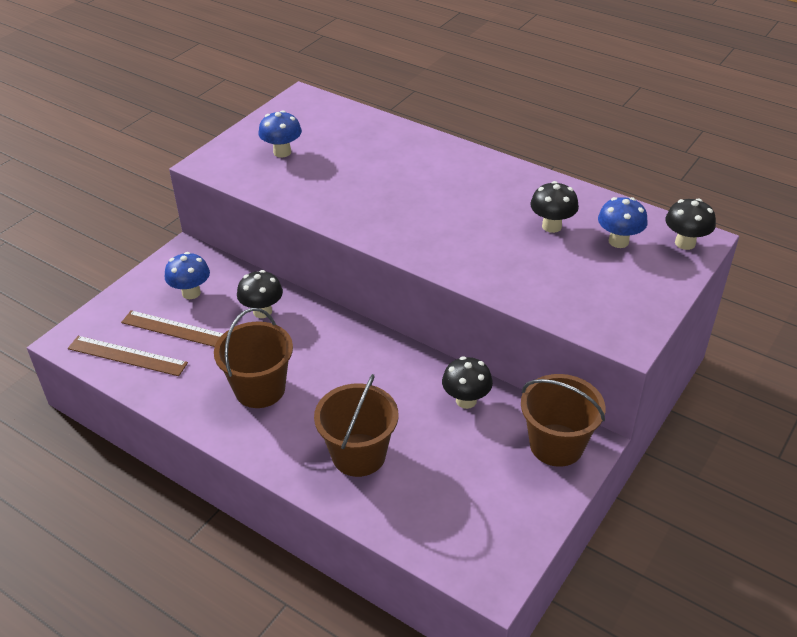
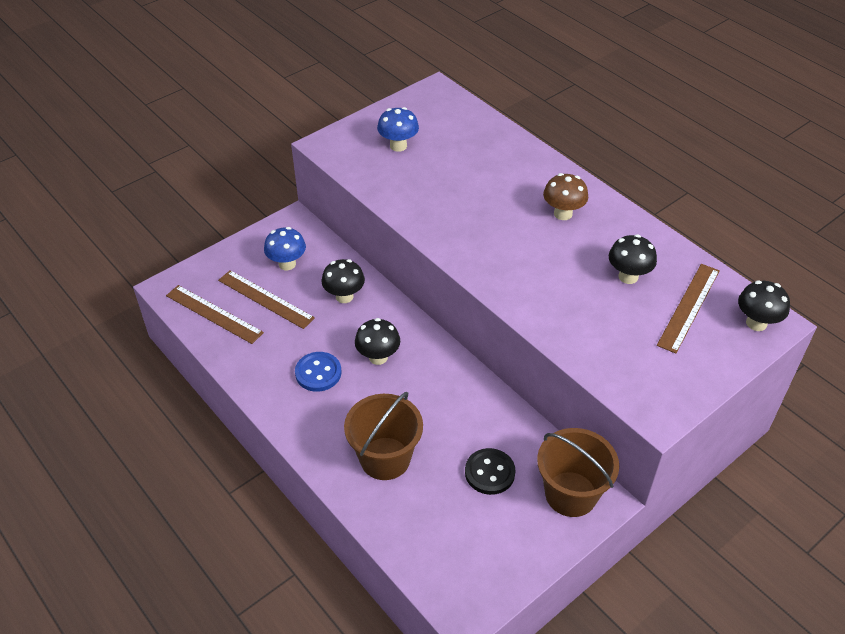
camera: 15 degrees right, 5 degrees up
brown bucket [214,308,293,408] -> blue button [295,352,341,392]
black mushroom [442,356,493,409] -> black mushroom moved to [355,318,400,365]
blue mushroom [598,197,648,248] -> brown ruler [657,264,720,353]
none -> black button [465,448,516,495]
none -> brown mushroom [543,173,588,220]

